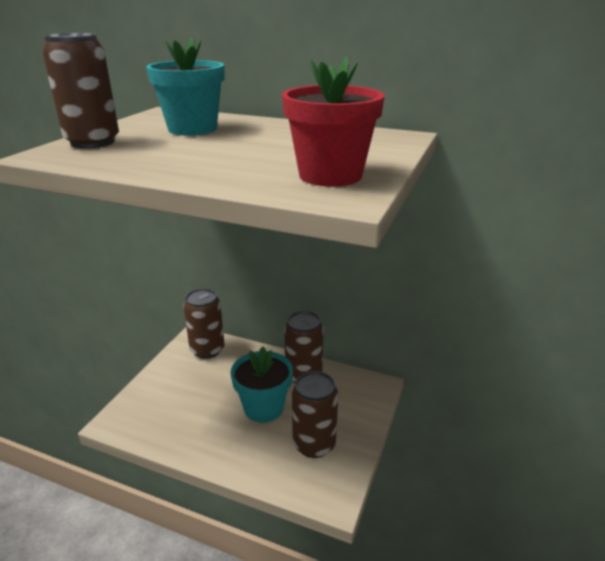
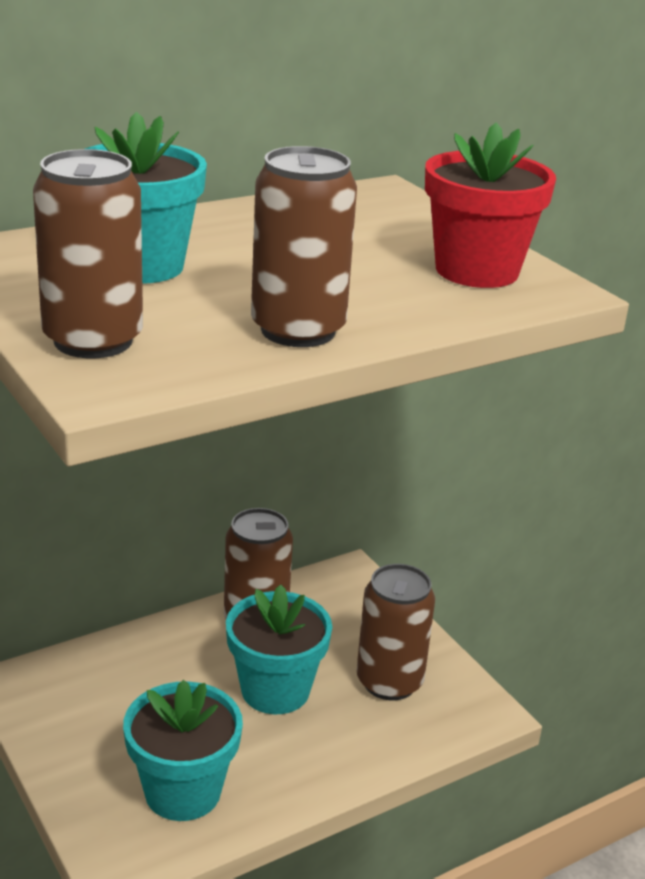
camera: 55 degrees left, 0 degrees up
brown can [183,288,224,359] -> brown can moved to [251,146,357,347]
none -> turquoise flower pot [123,680,243,821]

